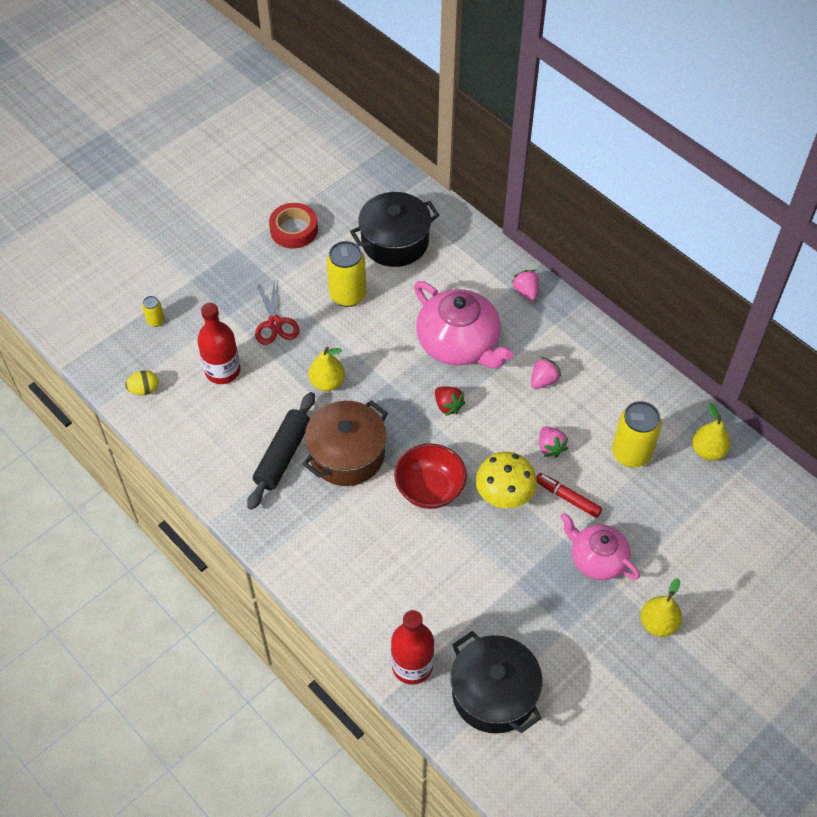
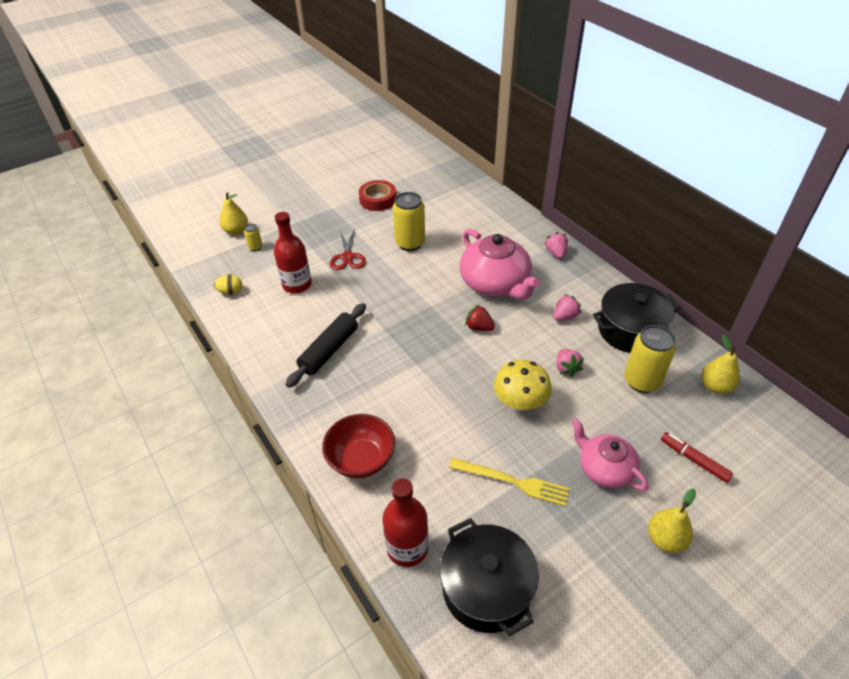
camera: 10 degrees right, 10 degrees down
brown pot [303,400,388,486] -> none
yellow pear [308,347,345,391] -> yellow pear moved to [220,192,248,235]
black pot [350,192,439,267] -> black pot moved to [592,283,681,353]
red bowl [394,444,467,509] -> red bowl moved to [322,414,395,479]
red strawberry [435,386,466,416] -> red strawberry turned 150 degrees clockwise [465,304,495,331]
red marker [536,473,602,518] -> red marker moved to [661,432,733,483]
none -> yellow fork [449,458,570,507]

